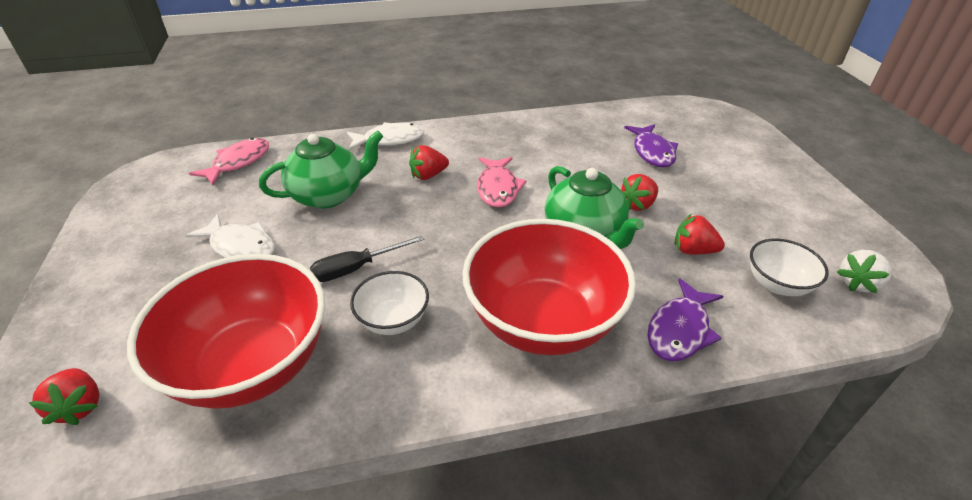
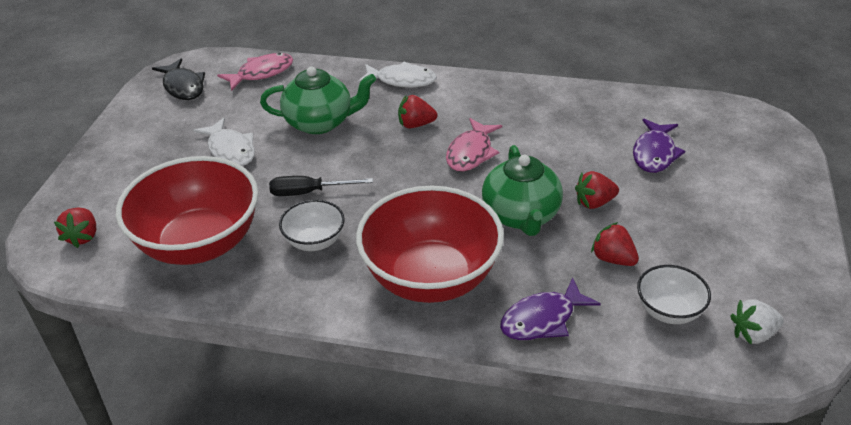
camera: 25 degrees right, 0 degrees up
none -> black fish [152,58,205,100]

